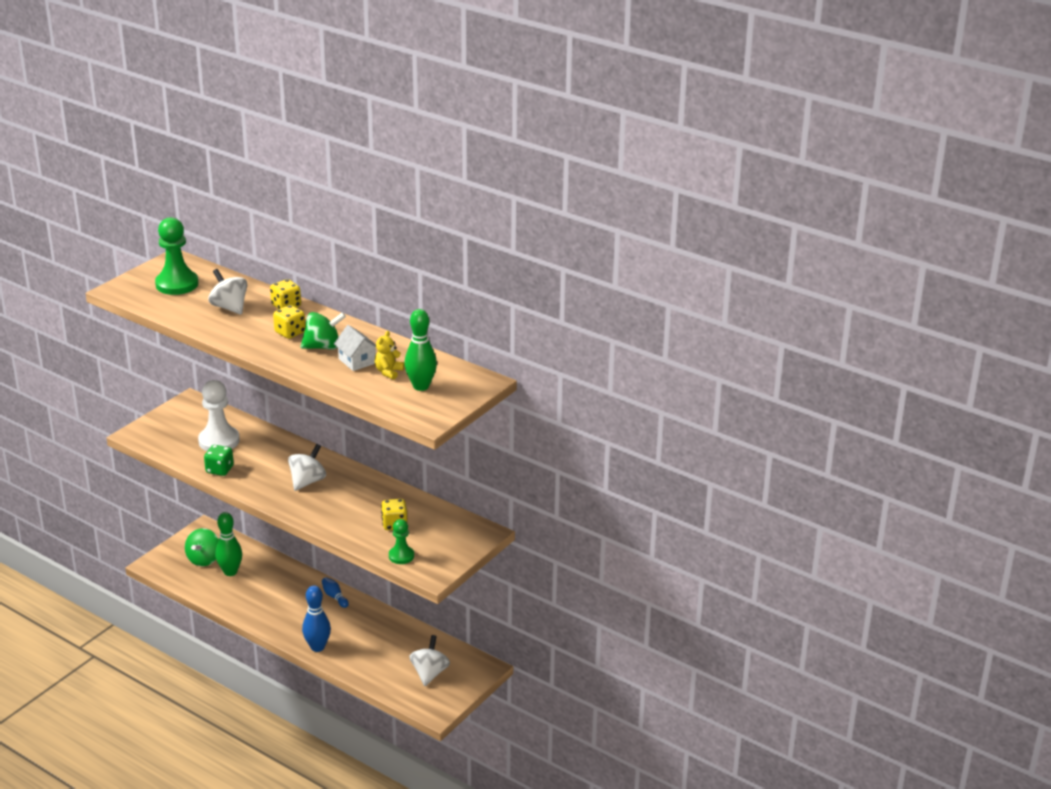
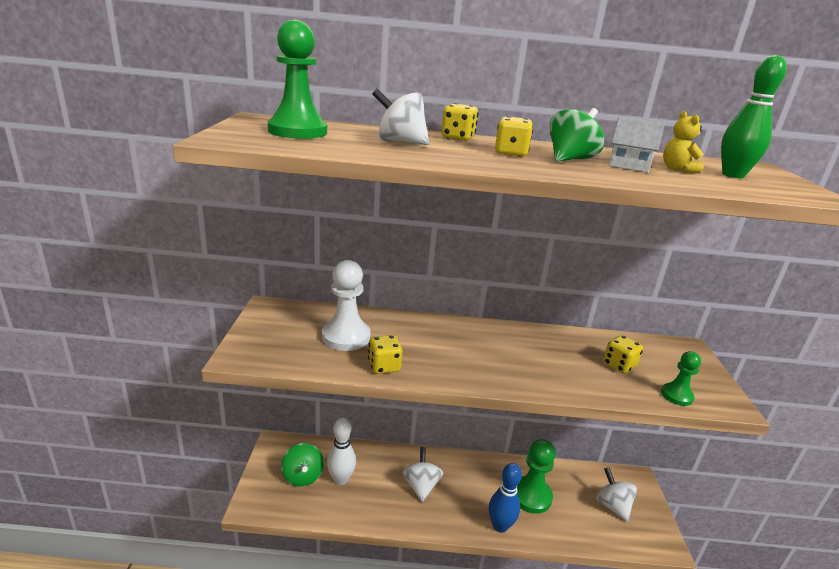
camera: 35 degrees left, 5 degrees down
green dice [204,445,234,476] -> yellow dice [368,335,403,374]
green bowling pin [215,512,242,576] -> white bowling pin [327,418,356,485]
white spinning top [288,444,326,491] -> white spinning top moved to [402,447,443,502]
blue bowling pin [322,577,349,608] -> none
none -> green pawn [517,439,556,514]

